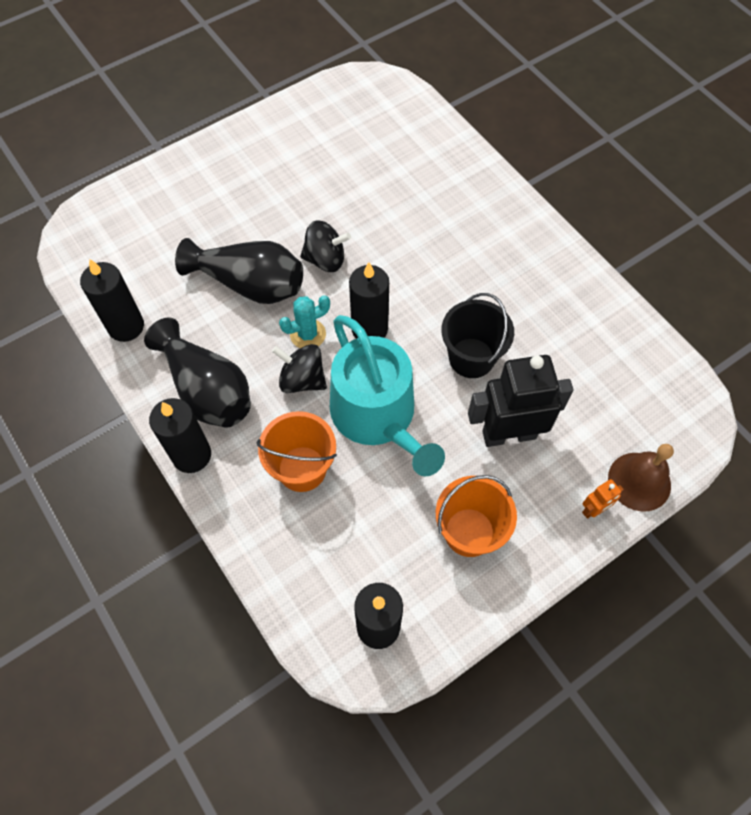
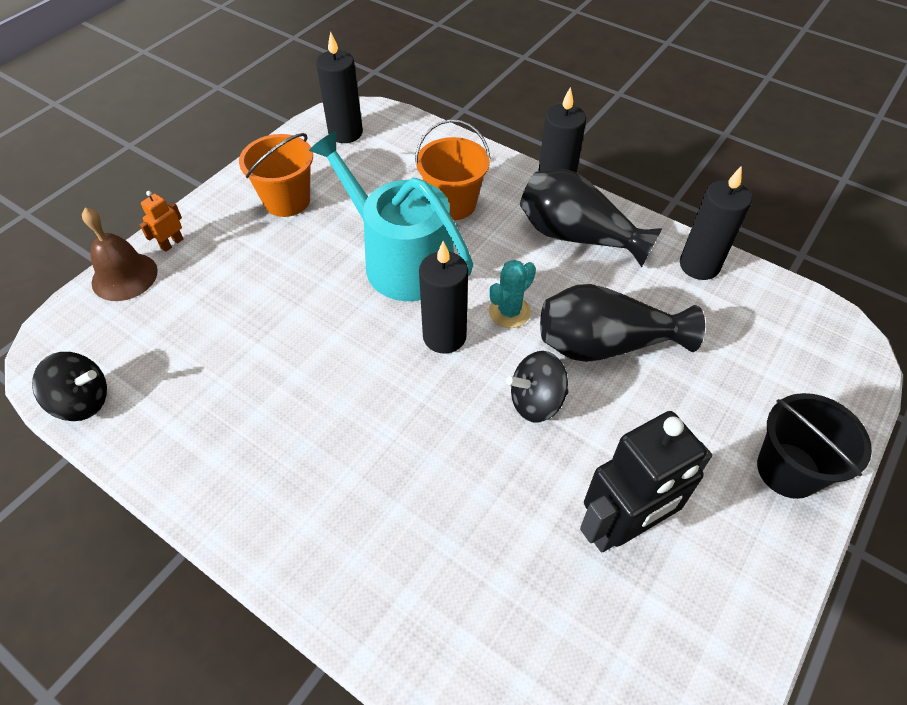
camera: 160 degrees right, 10 degrees down
black spinning top [272,344,327,393] -> black spinning top moved to [32,352,107,421]
black bucket [441,293,514,378] -> black bucket moved to [757,393,872,499]
black robot [468,355,574,447] -> black robot moved to [580,411,712,552]

